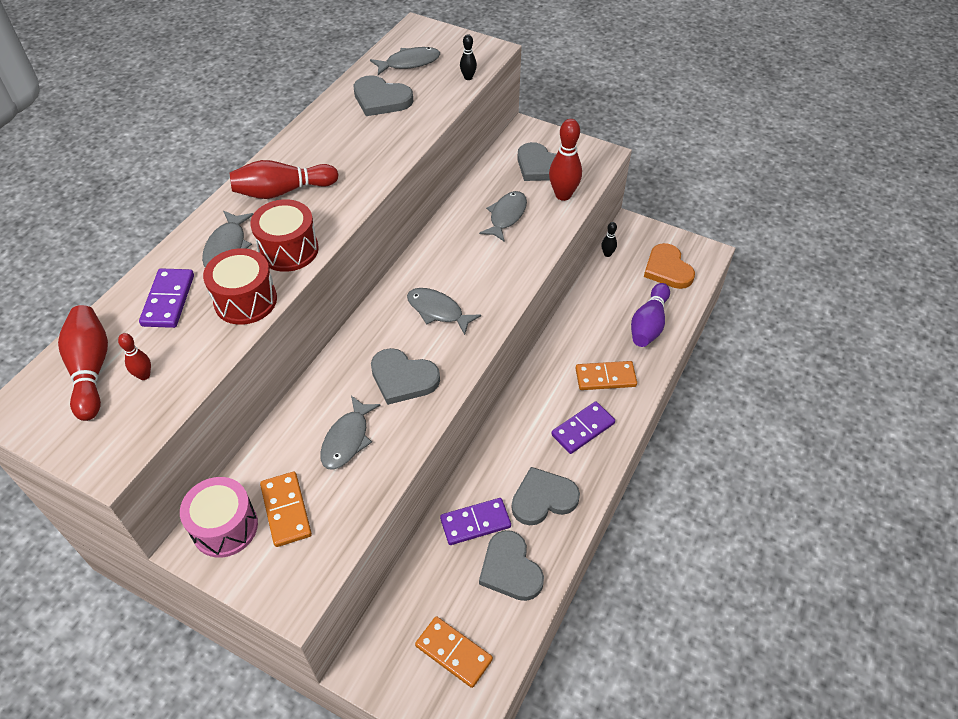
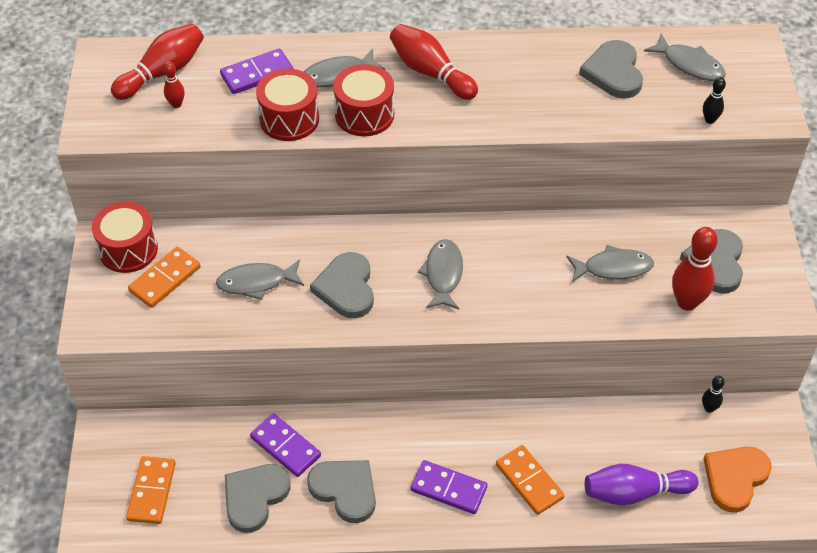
camera: 60 degrees right, 0 degrees up
pink drum [180,477,258,558] -> red drum [92,202,158,273]

